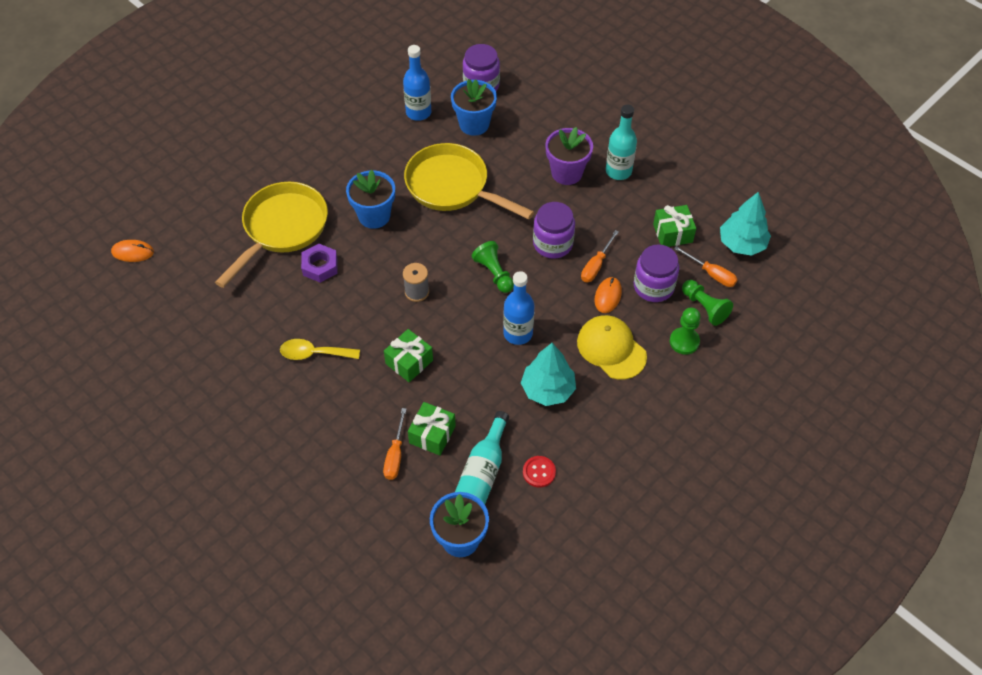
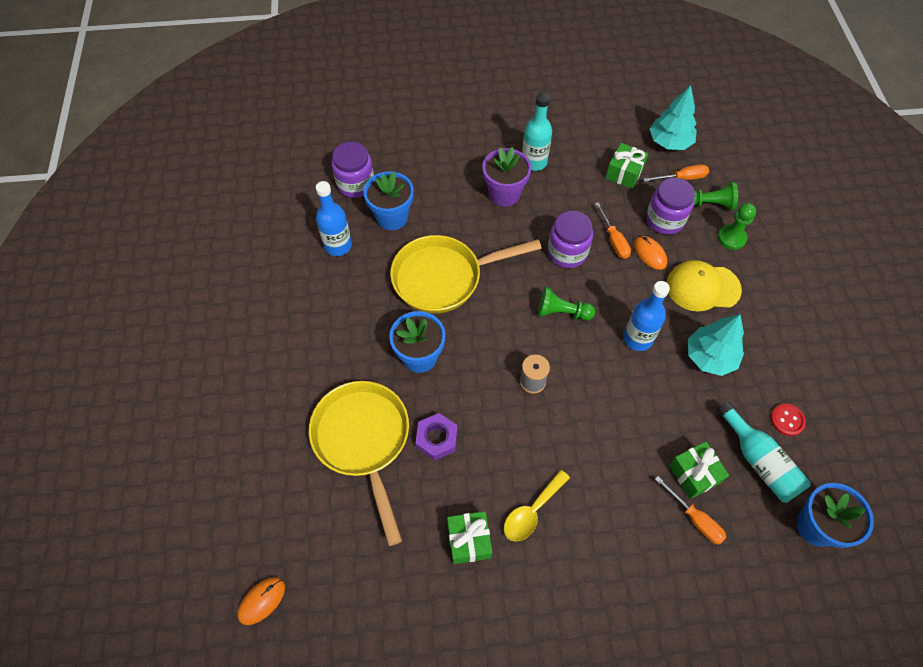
camera: 50 degrees left, 5 degrees up
green gift [384,329,433,382] -> green gift moved to [447,511,492,564]

